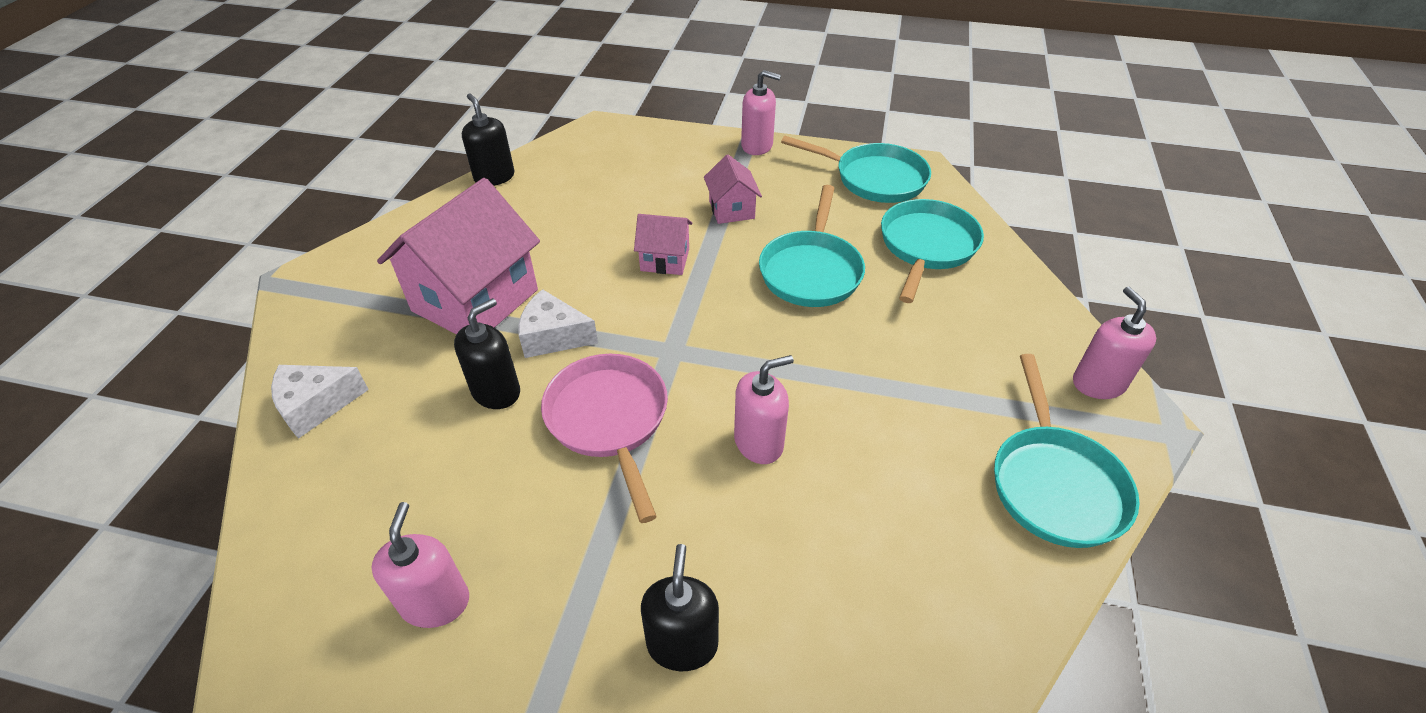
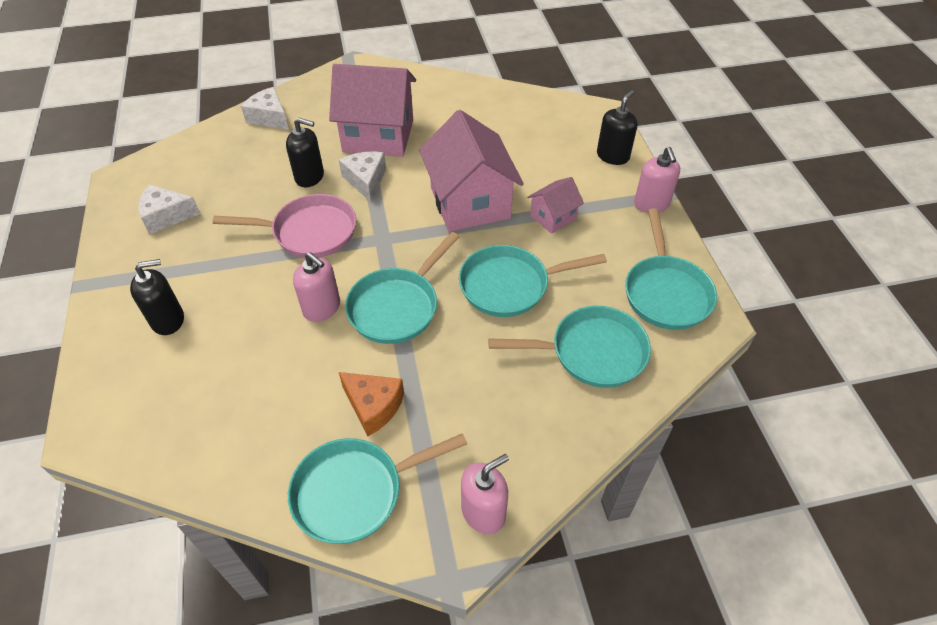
camera: 65 degrees right, 5 degrees up
pink soap dispenser [371,502,469,628] -> white cheese [138,185,200,235]
black soap dispenser [462,93,514,186] -> black soap dispenser moved to [597,90,637,165]
pink pan [541,354,668,523] -> pink pan turned 45 degrees clockwise [213,194,356,258]
pink house [634,214,692,275] -> pink house [419,110,524,232], size x2.02
none -> orange cheese [339,372,404,436]
none -> turquoise pan [345,232,459,344]

